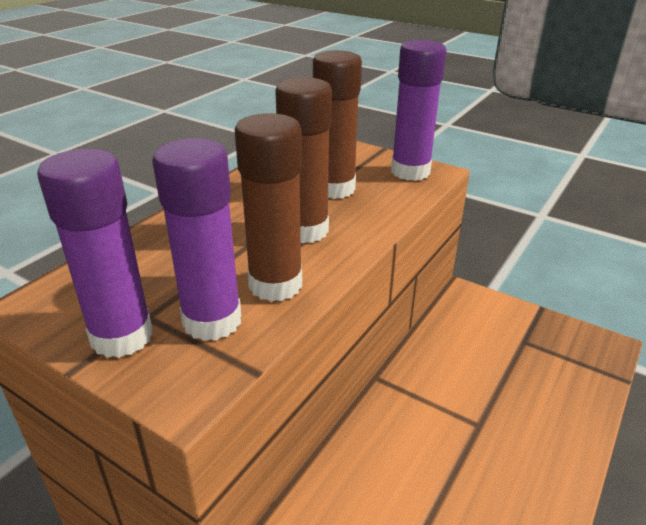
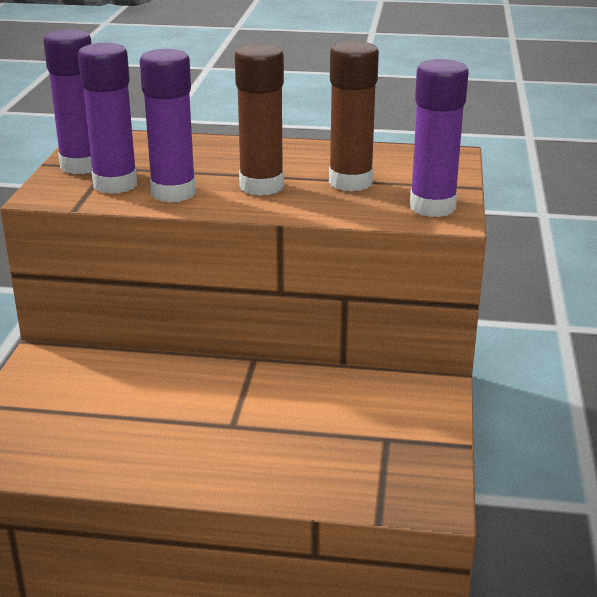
camera: 65 degrees right, 5 degrees down
brown glue stick [235,113,302,302] -> purple glue stick [140,49,196,203]

